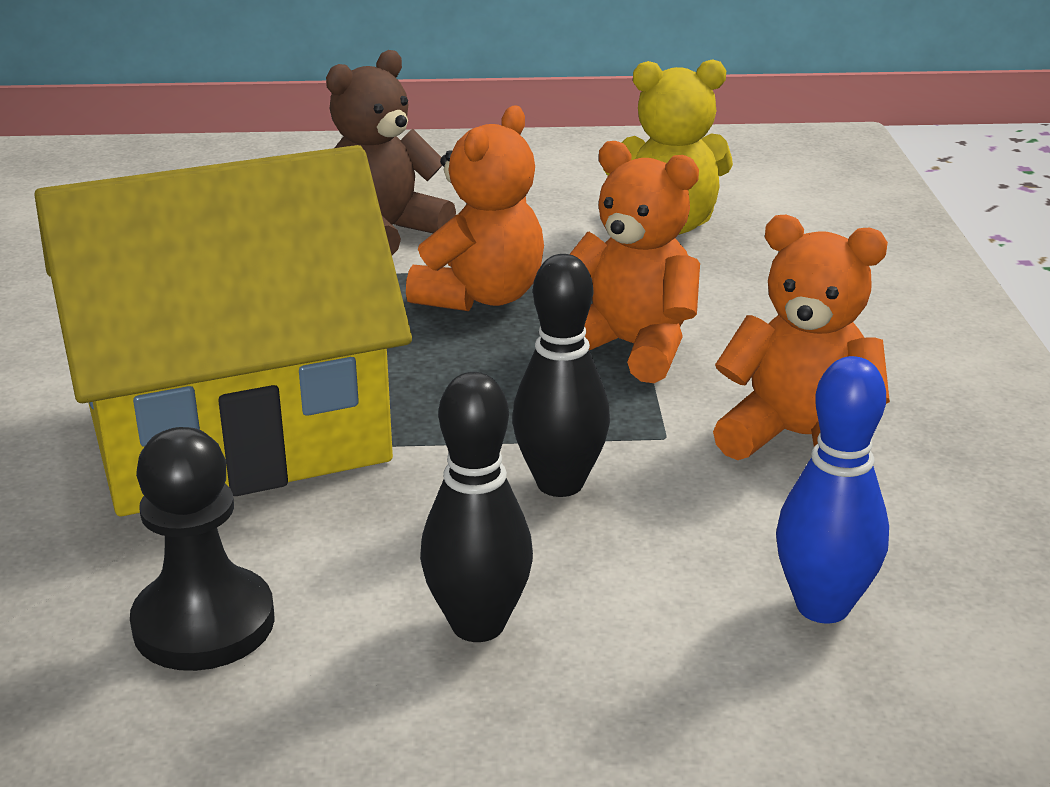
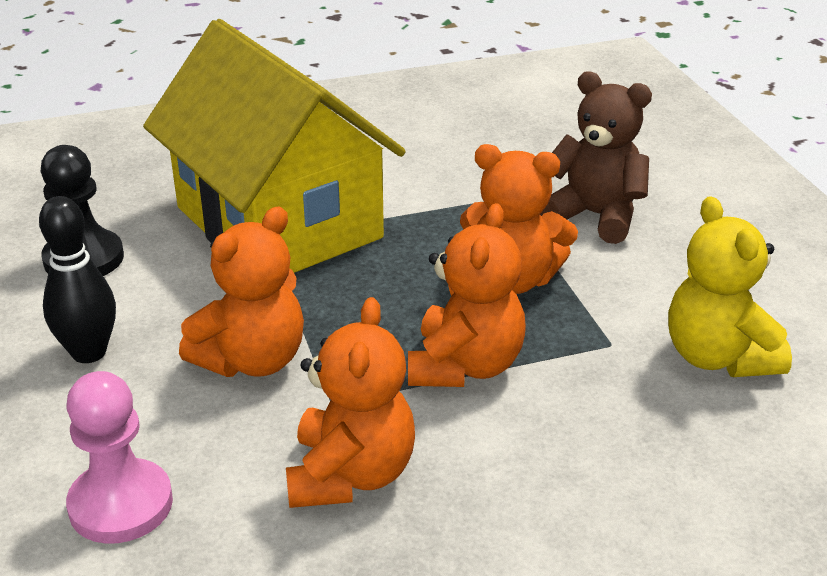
camera: 75 degrees right, 5 degrees up
black bowling pin [512,254,610,497] -> orange teddy bear [179,207,304,377]
blue bowling pin [776,356,889,623] -> pink pawn [66,371,173,544]

